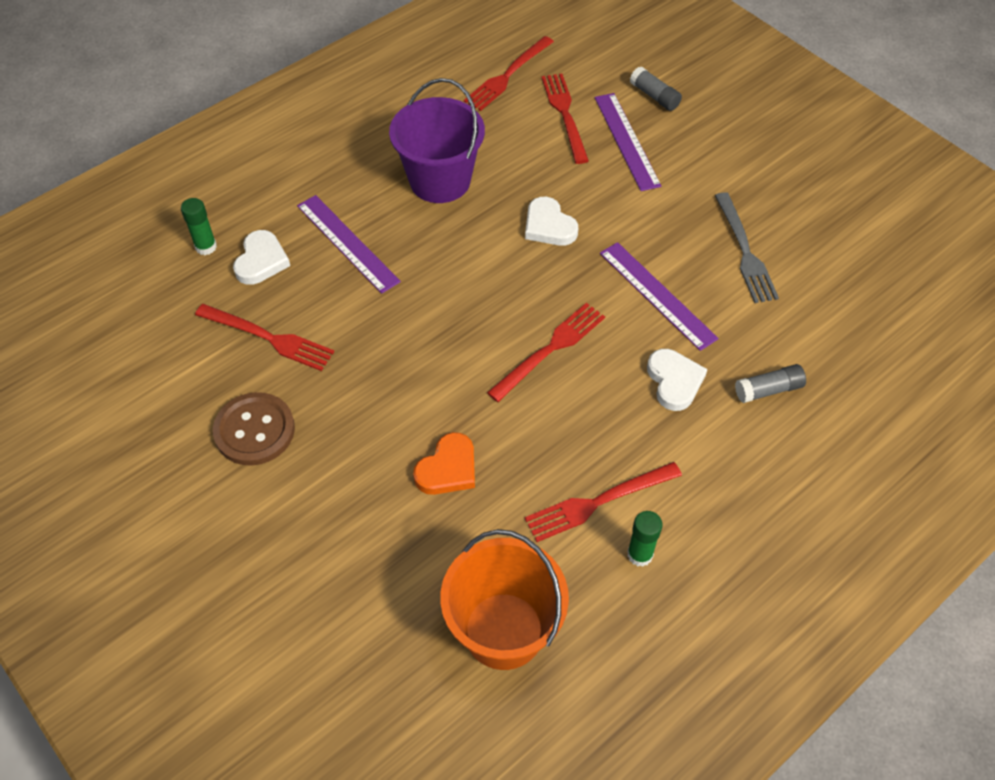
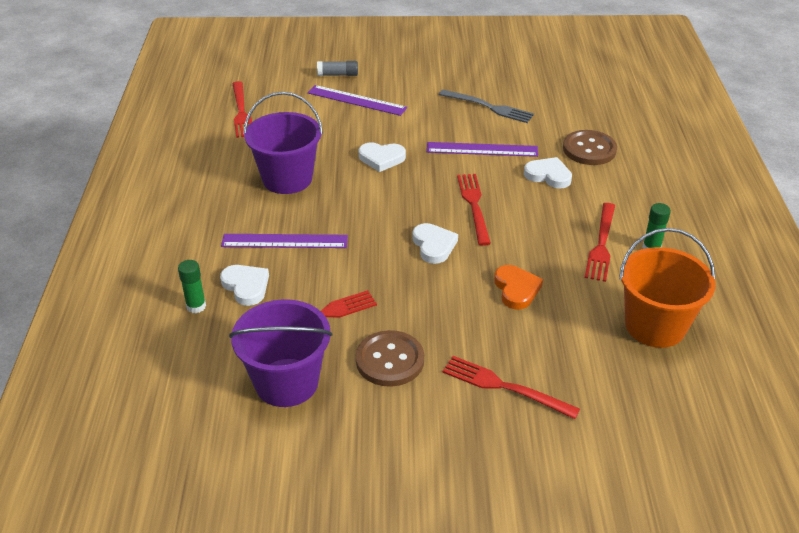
camera: 50 degrees left, 15 degrees down
red fork [541,74,589,164] -> red fork moved to [443,356,580,419]
grey glue stick [735,364,806,403] -> brown button [563,130,617,165]
none -> purple bucket [229,299,332,407]
none -> white heart [412,223,458,264]

